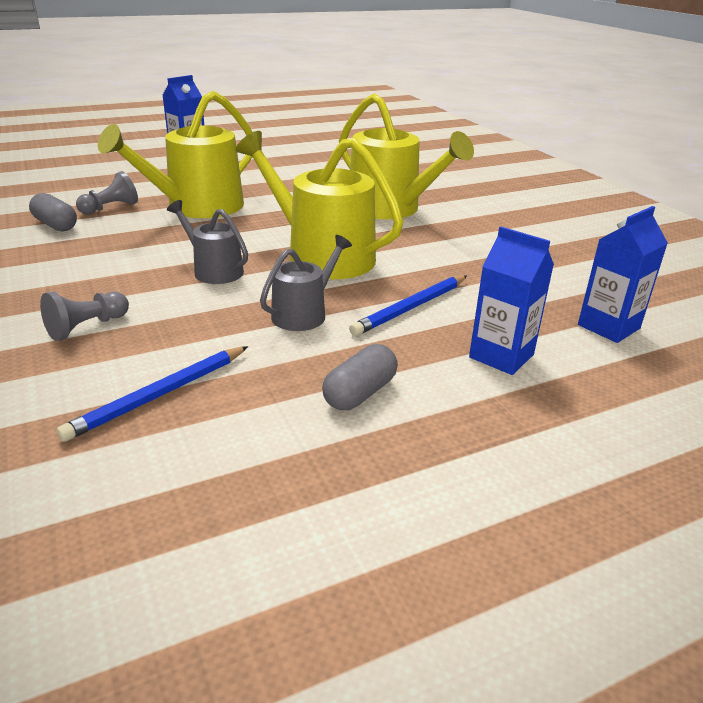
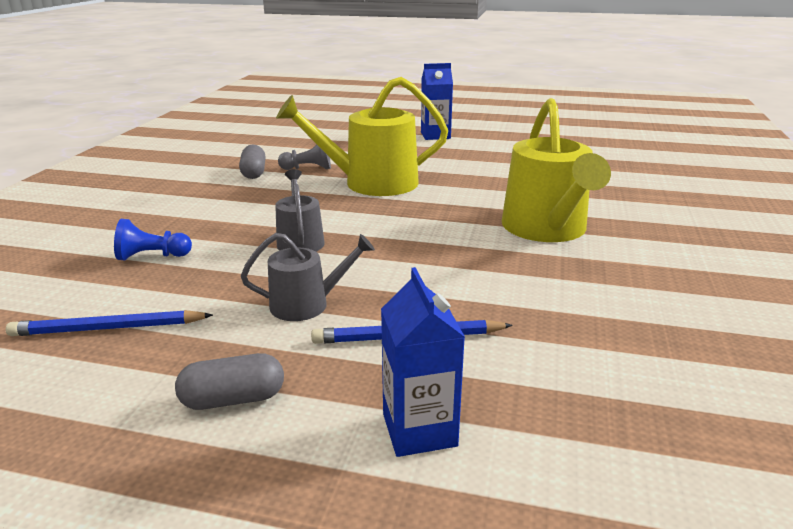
camera: 40 degrees right, 5 degrees down
grey pawn [40,291,129,341] -> blue pawn [114,219,192,260]
yellow watering can [236,131,404,279] -> none
blue carton [578,206,668,343] -> none

